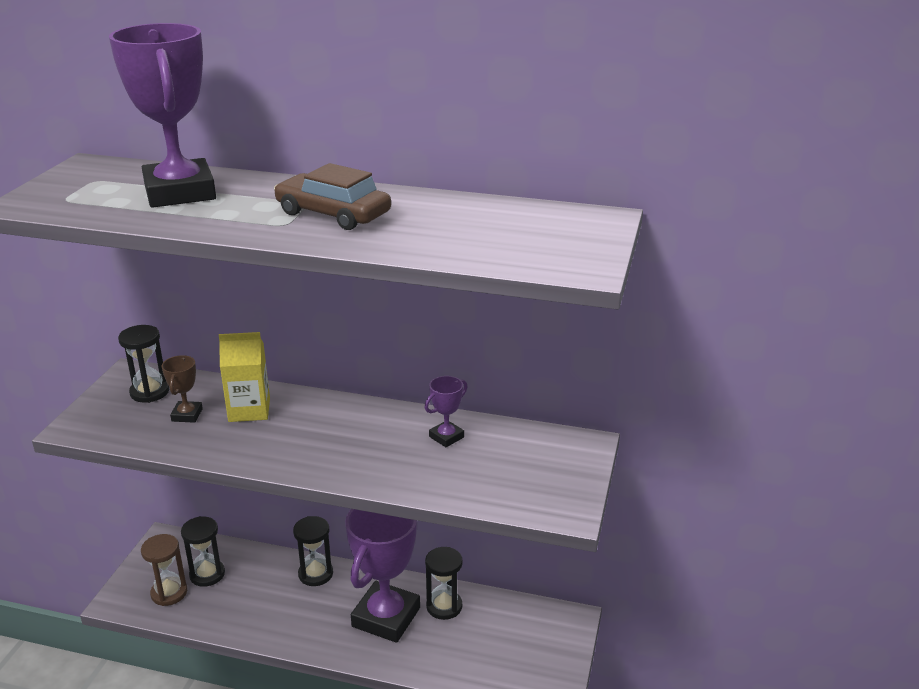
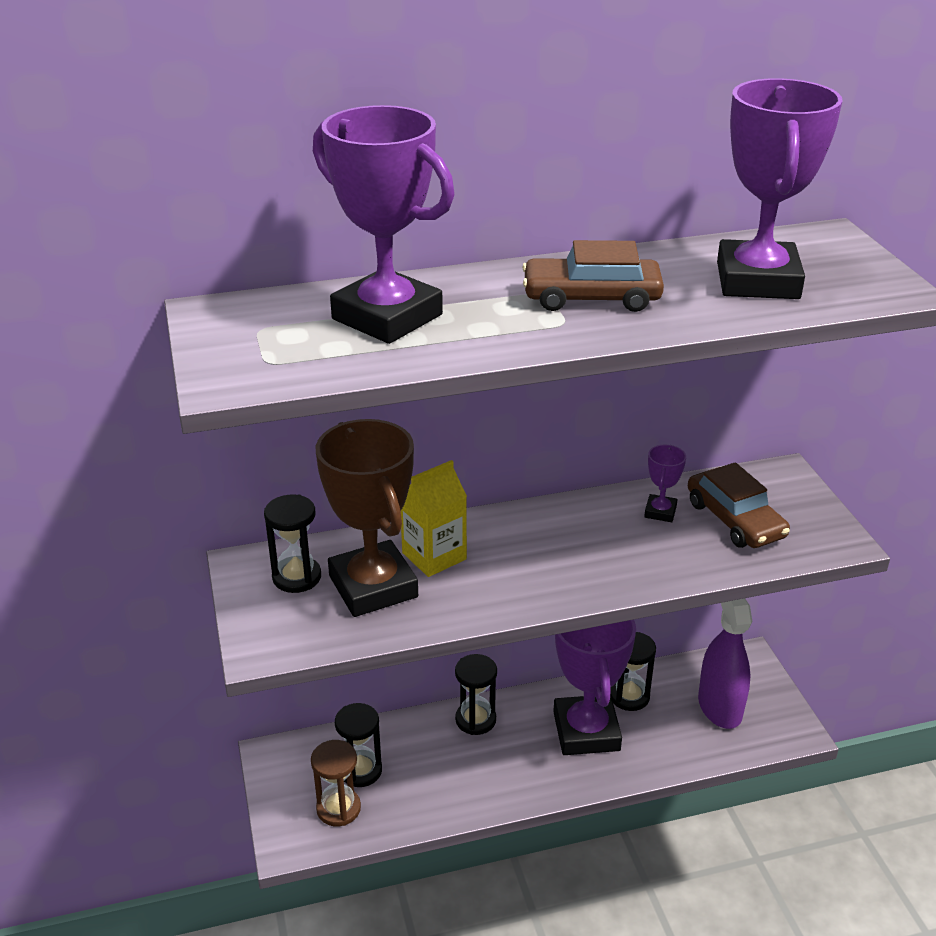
camera: 30 degrees left, 5 degrees up
brown trophy [162,355,203,423] -> brown trophy [316,419,418,617], size x2.28
none -> brown car [688,462,790,548]
none -> purple spray bottle [698,598,752,729]
none -> purple trophy [717,78,842,299]

